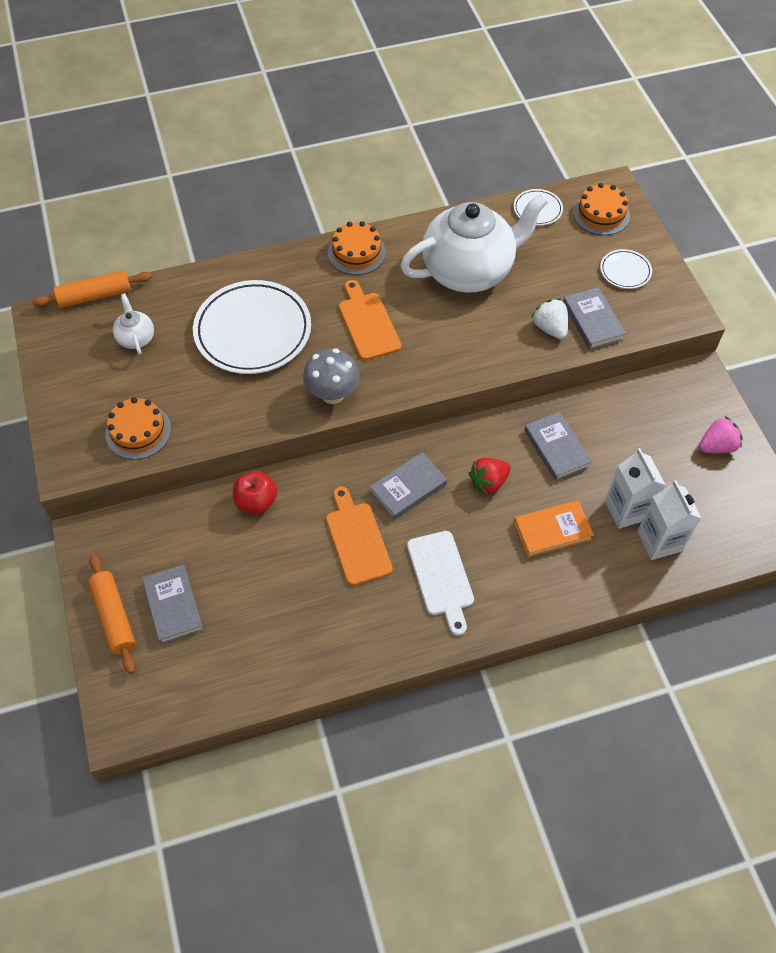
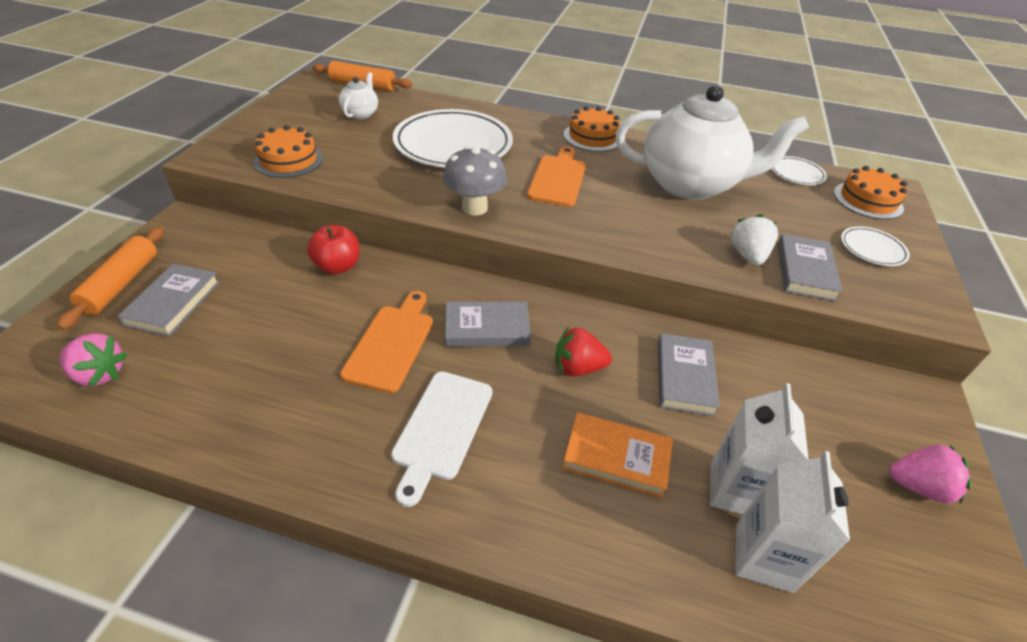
camera: 30 degrees right, 15 degrees down
none -> pink strawberry [60,333,128,387]

